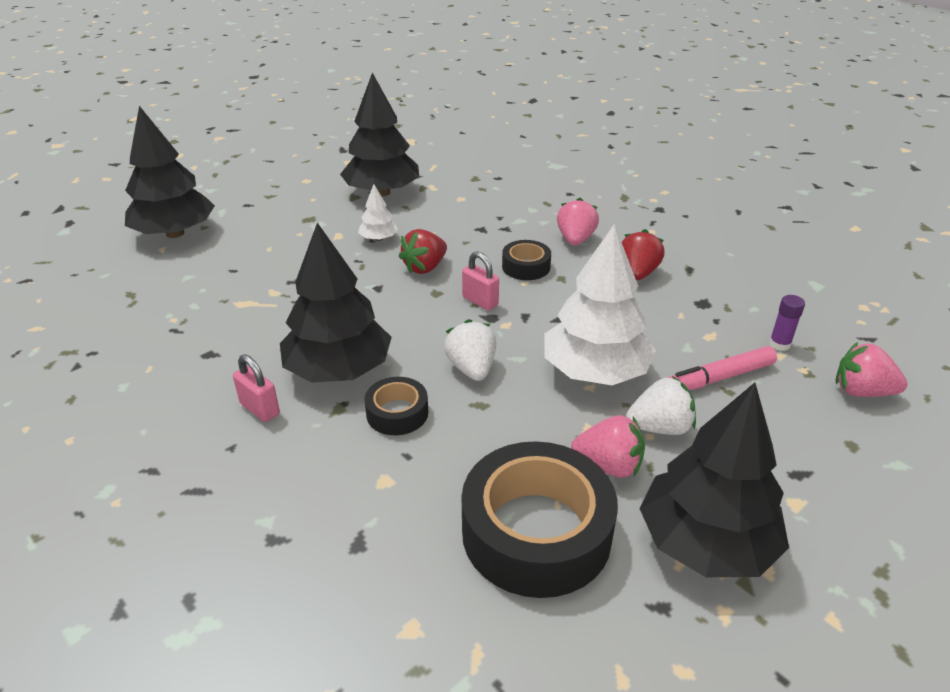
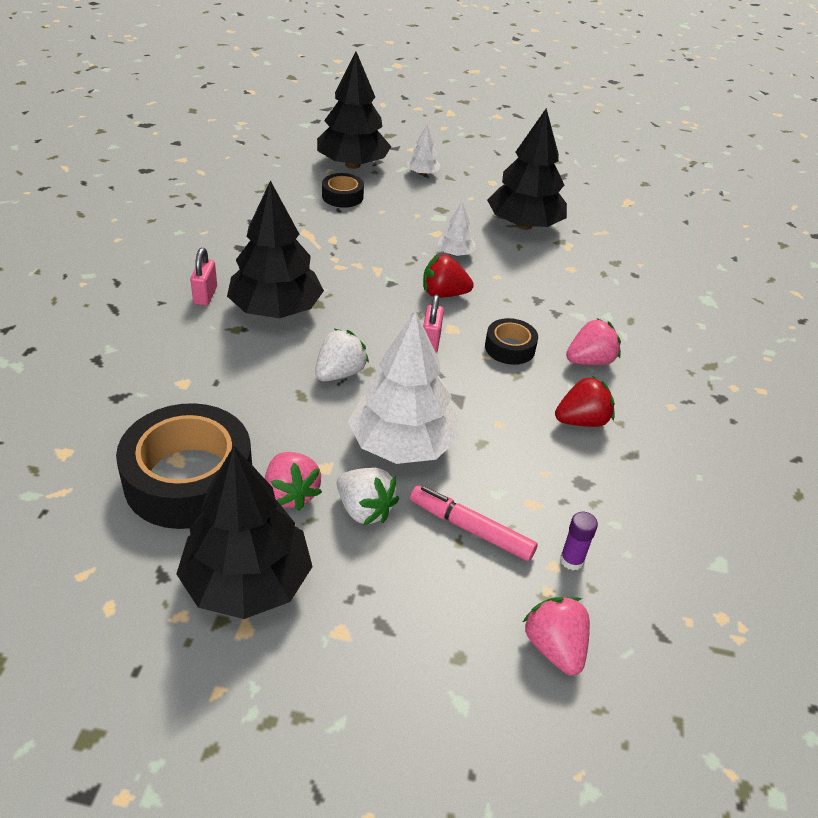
camera: 50 degrees right, 5 degrees up
black tape [364,377,428,435] -> black tape moved to [322,173,364,208]
none -> white tree [406,125,440,176]

